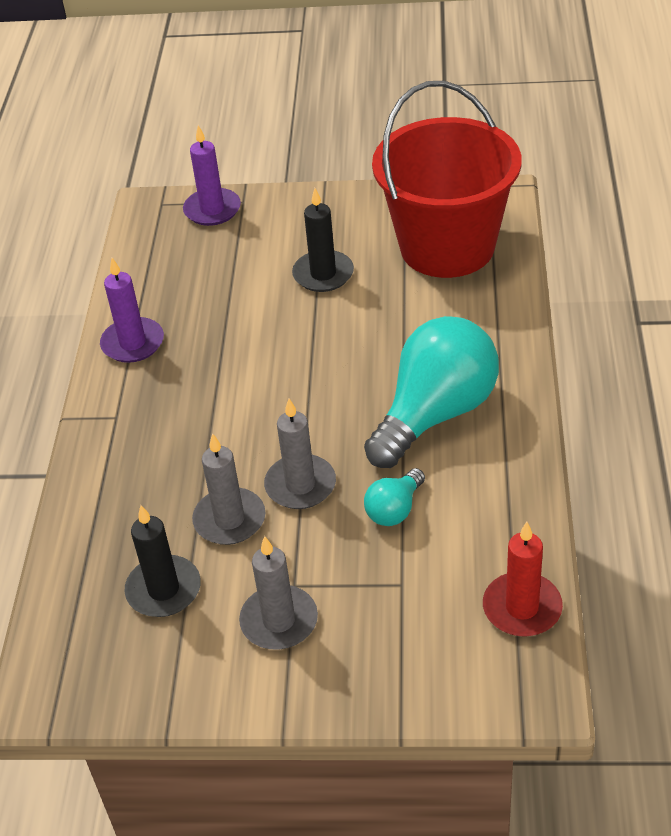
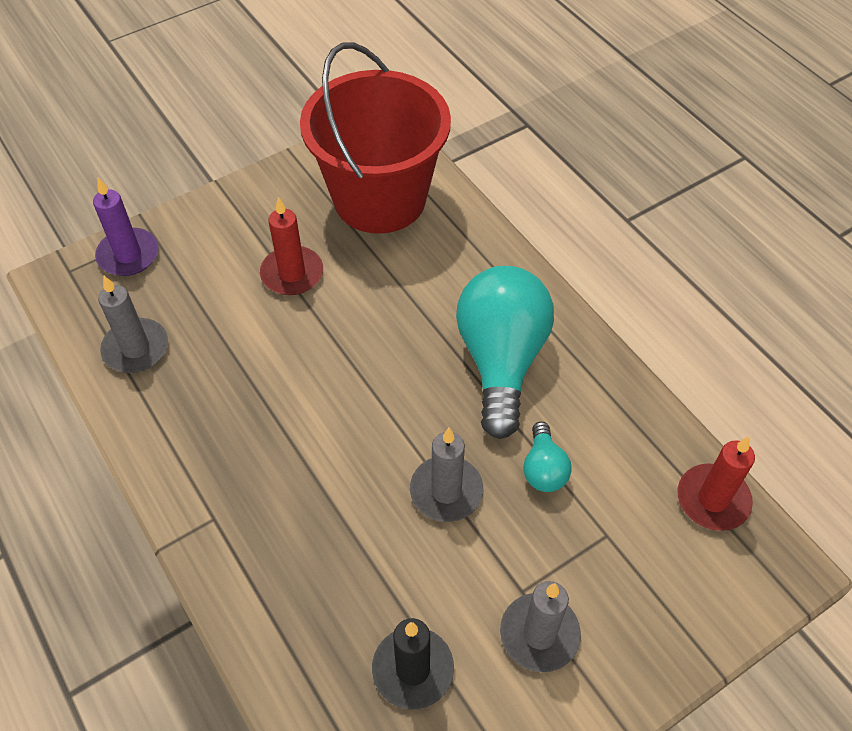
camera: 40 degrees left, 10 degrees up
purple candle [100,258,164,363] -> none
grey candle [192,433,265,545] -> grey candle moved to [98,276,168,373]
black candle [292,188,354,292] -> red candle [260,197,323,295]

